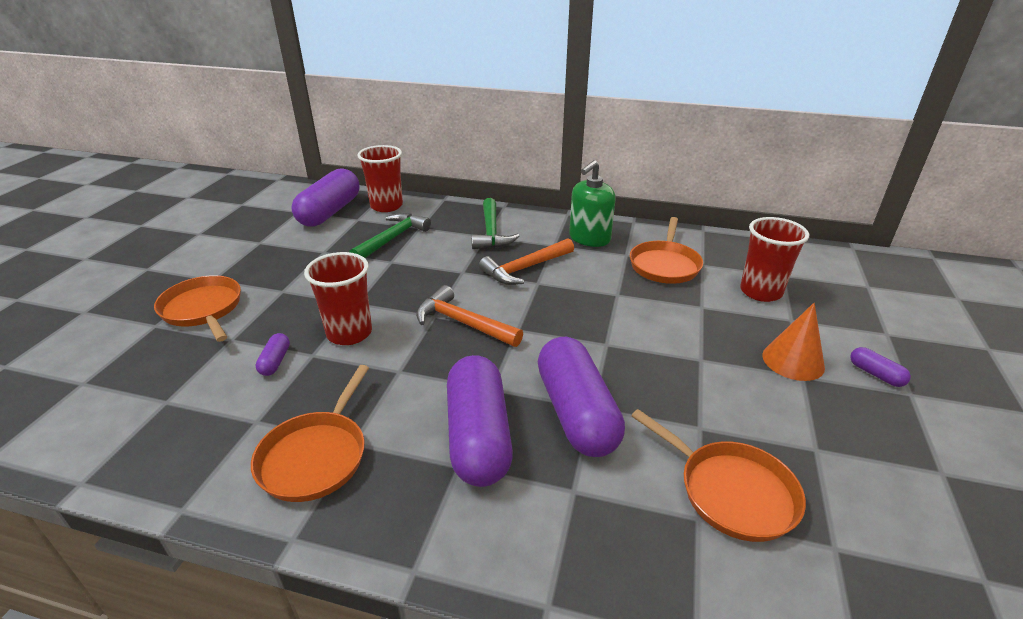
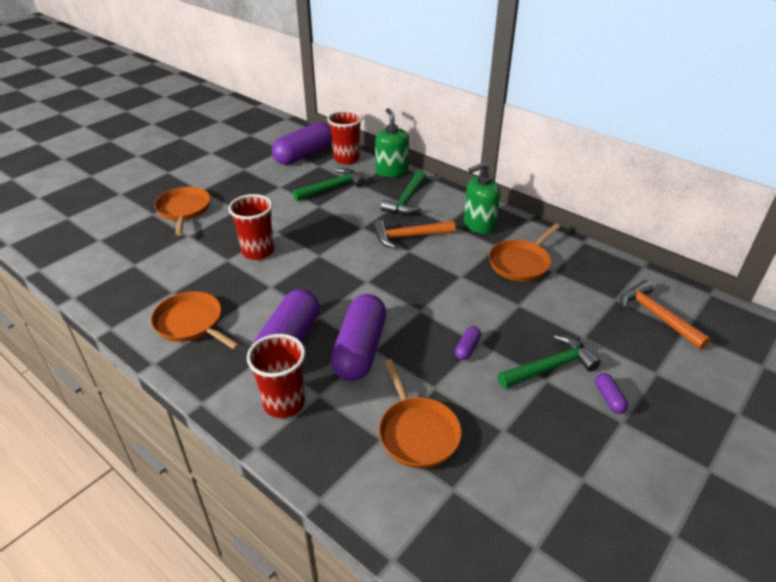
camera: 25 degrees right, 5 degrees up
orange pan [251,365,369,502] -> orange pan turned 90 degrees clockwise [151,291,240,350]
purple capsule [256,333,290,376] -> purple capsule moved to [455,326,481,360]
orange hammer [416,285,523,347] -> orange hammer moved to [620,280,711,349]
red cup [740,217,809,302] -> red cup moved to [247,334,305,418]
orange cone [762,303,825,381] -> green hammer [498,335,601,389]
none -> green soap dispenser [375,108,409,177]

